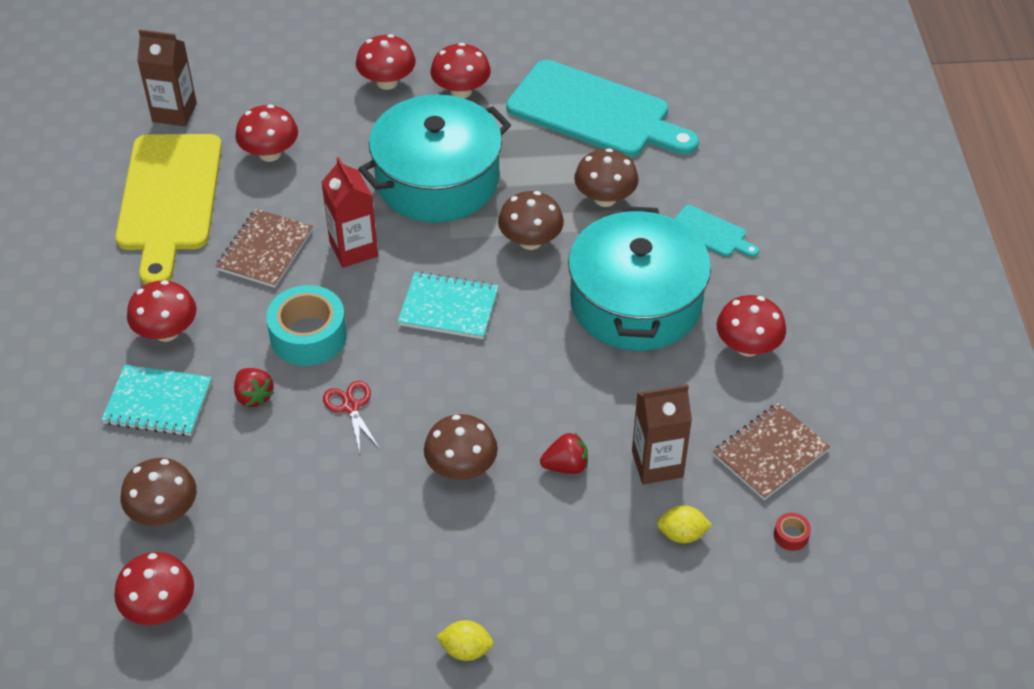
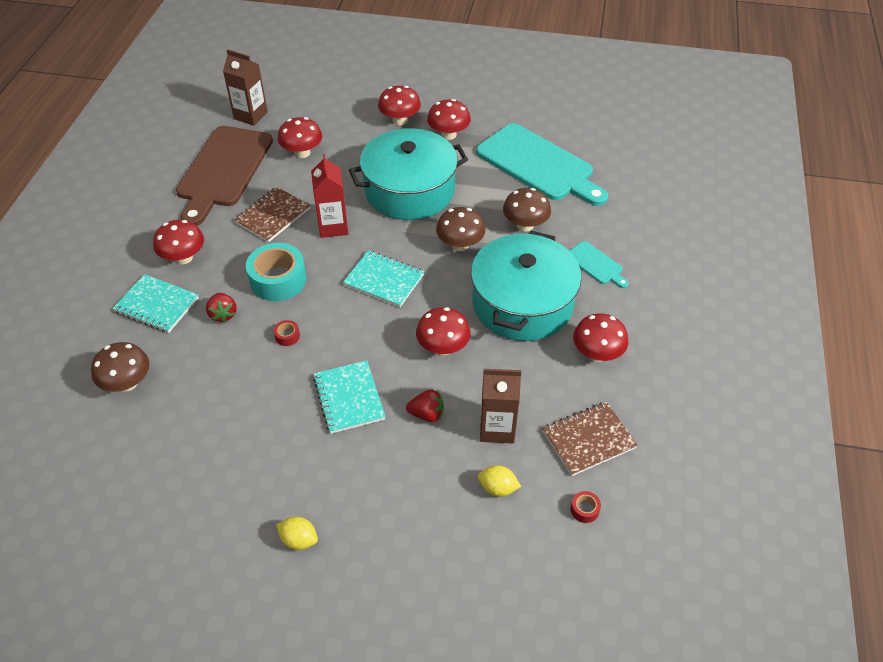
camera: 15 degrees right, 0 degrees up
red mushroom [114,552,194,625] -> red mushroom moved to [416,307,470,355]
yellow cutting board [115,134,222,285] -> brown cutting board [176,126,273,226]
red scissors [323,381,380,453] -> red tape [274,320,300,346]
brown mushroom [424,414,498,480] -> turquoise notebook [313,360,386,434]

